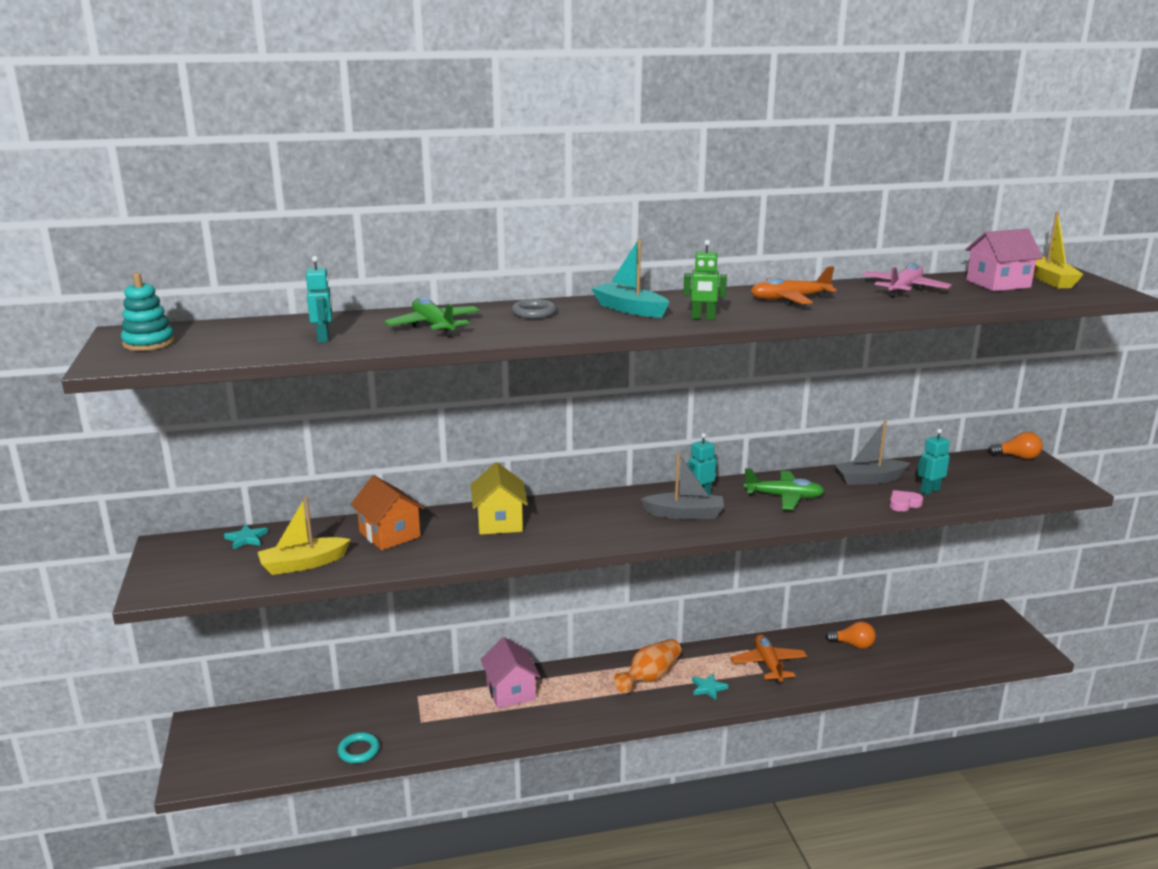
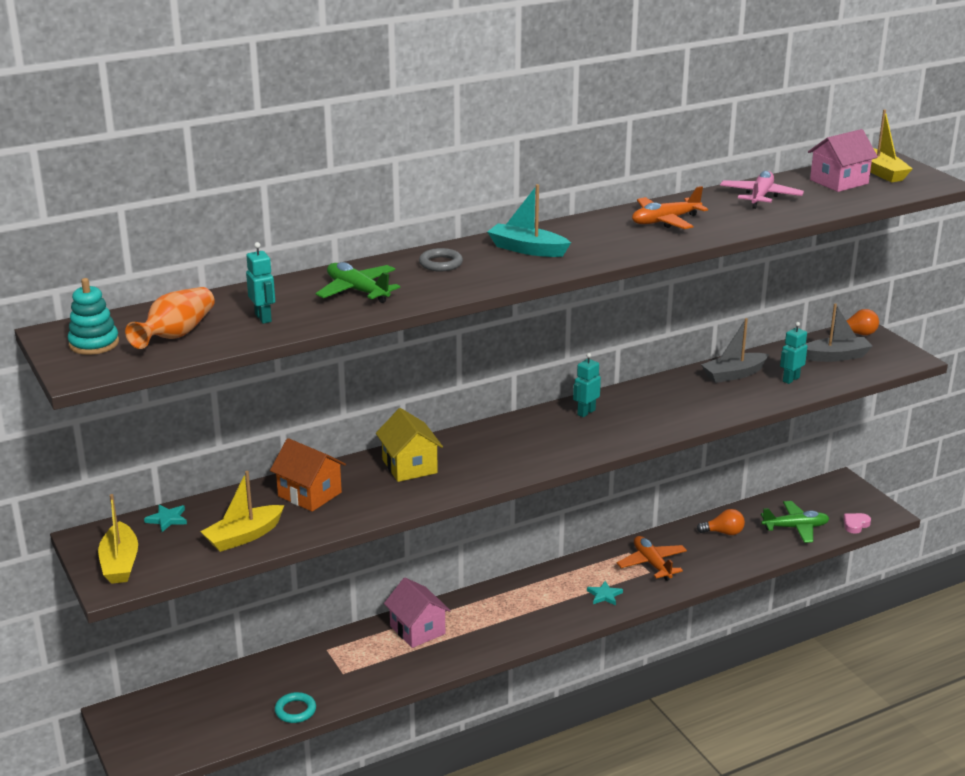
camera: 15 degrees left, 5 degrees up
orange vase [614,639,682,693] -> orange vase moved to [125,287,215,349]
grey boat [641,453,724,519] -> grey boat moved to [806,303,873,362]
green robot [683,240,727,320] -> none
green plane [744,468,824,510] -> green plane moved to [761,501,829,543]
pink heart [889,490,923,512] -> pink heart moved to [843,513,871,534]
none -> yellow boat [98,494,138,584]

